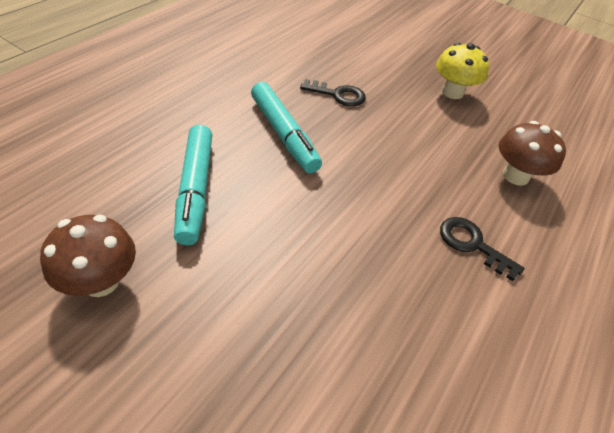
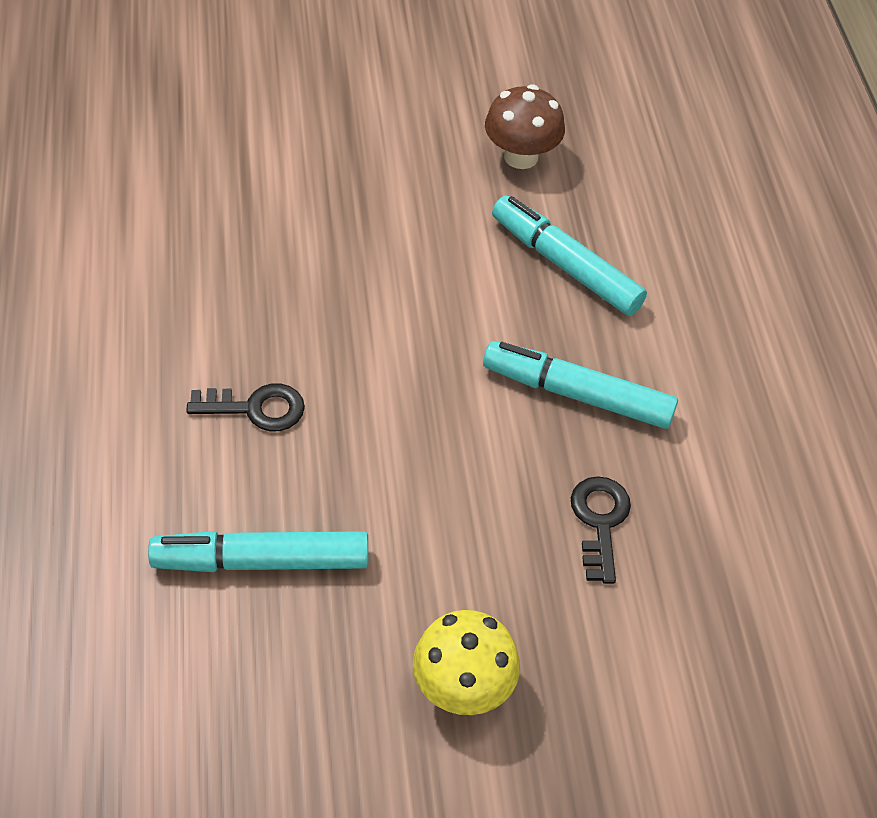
camera: 140 degrees right, 5 degrees up
black key [300,79,366,106] -> black key turned 120 degrees clockwise [571,476,631,584]
brown mushroom [499,121,566,186] -> turquoise marker [148,531,368,572]

